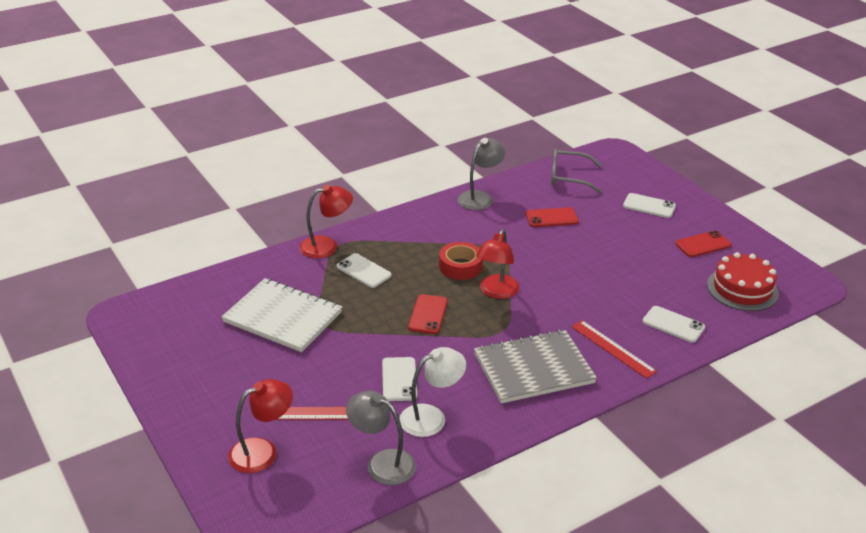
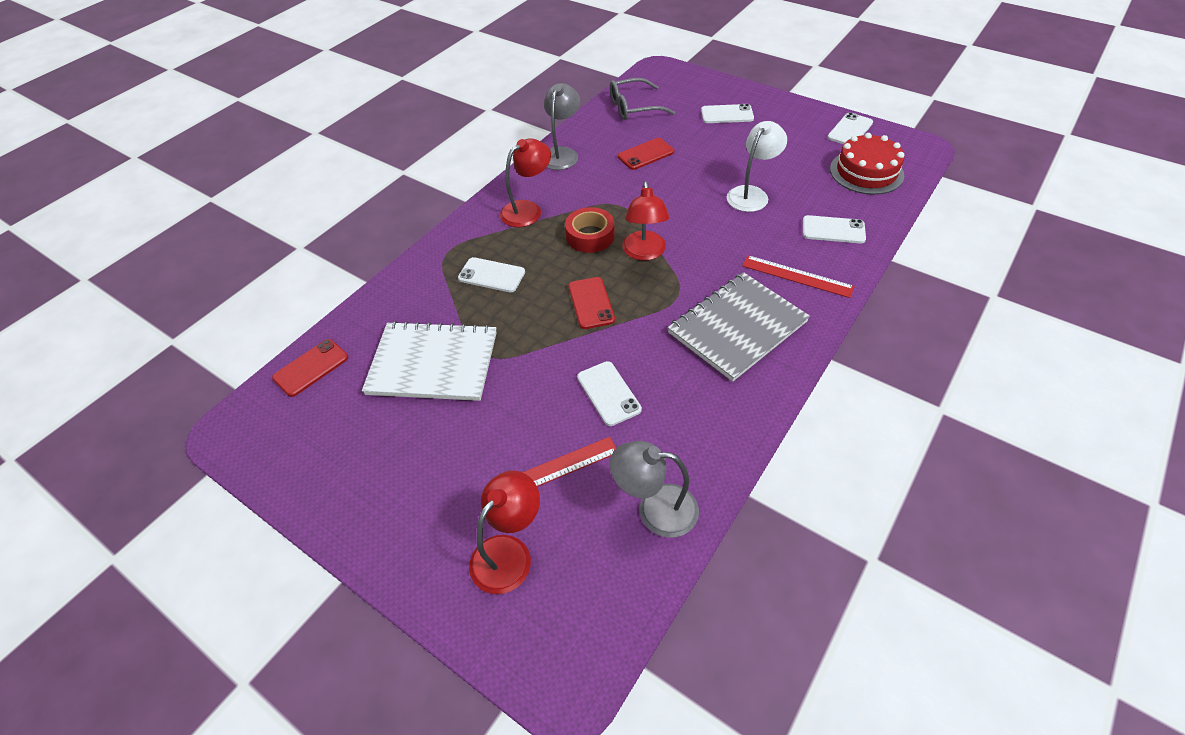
camera: 20 degrees left, 15 degrees up
red lamp [299,185,353,258] -> red lamp moved to [500,138,551,227]
white lamp [399,347,466,437] -> white lamp moved to [727,121,787,212]
red phone [675,230,731,257] -> red phone moved to [272,339,348,397]
none -> white phone [827,112,873,144]

